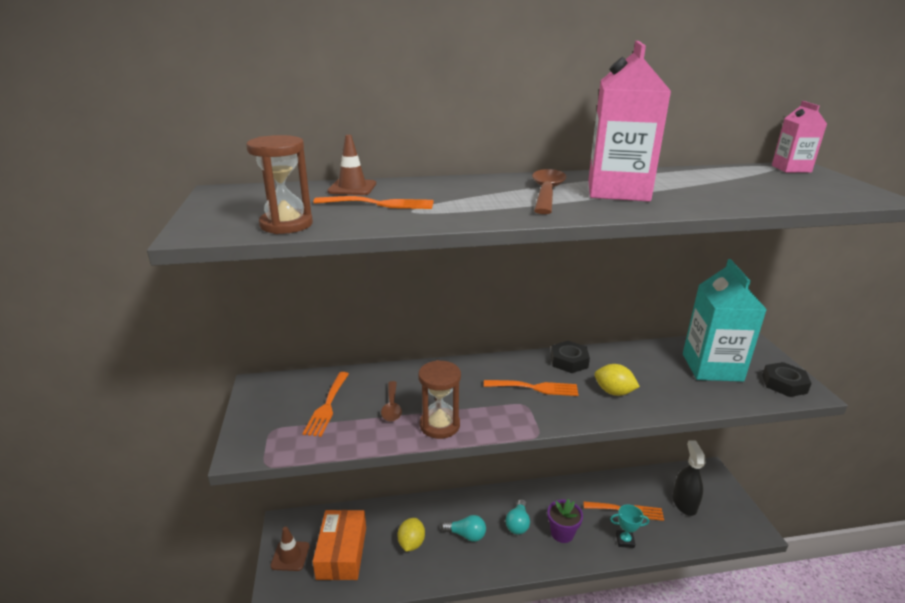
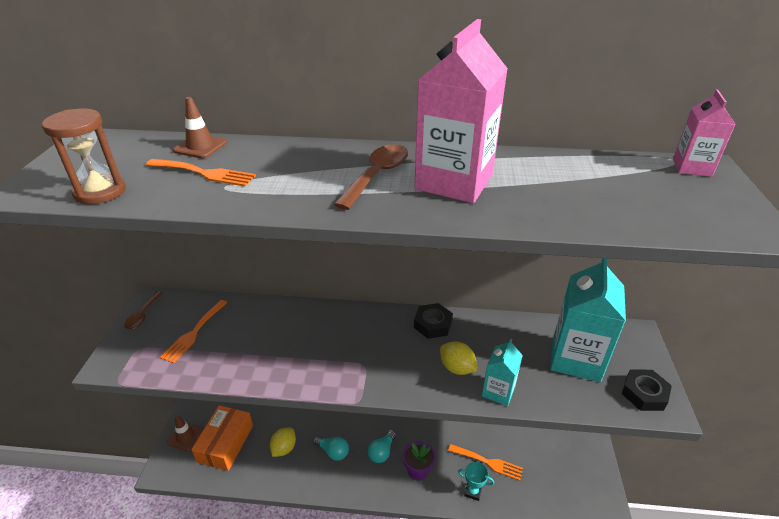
camera: 15 degrees right, 10 degrees up
brown spoon [381,381,402,422] -> brown spoon moved to [124,291,163,329]
brown hourglass [418,360,461,439] -> none
orange fork [484,380,578,396] -> none
black spray bottle [673,440,706,516] -> none
none -> turquoise carton [482,339,523,406]

